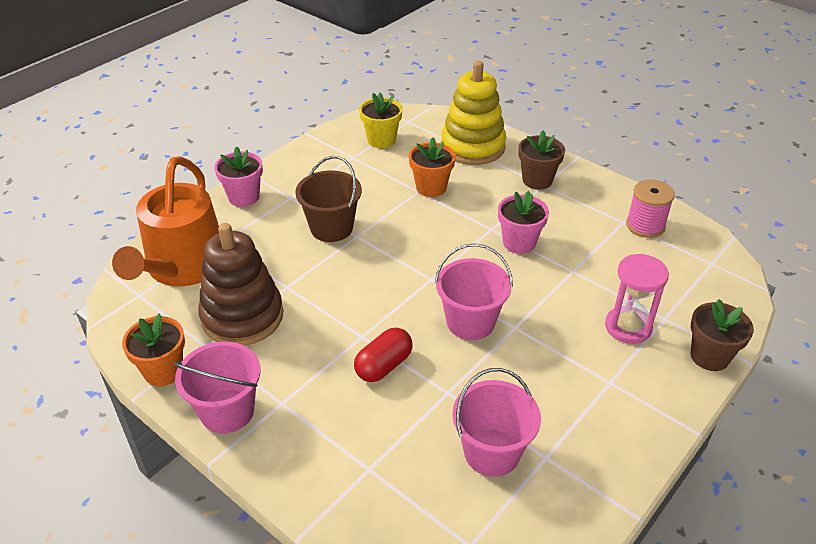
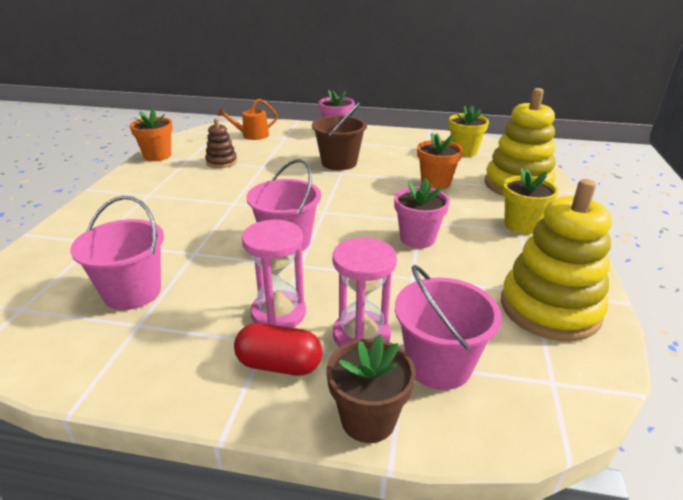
camera: 60 degrees right, 10 degrees down
orange watering can [112,156,219,286] -> orange watering can [217,99,278,140], size x0.47
pink bucket [174,342,261,433] -> pink bucket moved to [395,265,502,390]
brown stacking toy [198,223,284,346] -> brown stacking toy [205,118,237,168], size x0.51
red capsule [354,328,413,382] -> red capsule moved to [234,323,322,376]
brown flower pot [518,130,565,190] -> yellow flower pot [503,168,559,234]
pink spool [626,179,675,238] -> yellow stacking toy [501,179,612,341]
none -> pink hourglass [242,220,306,328]

